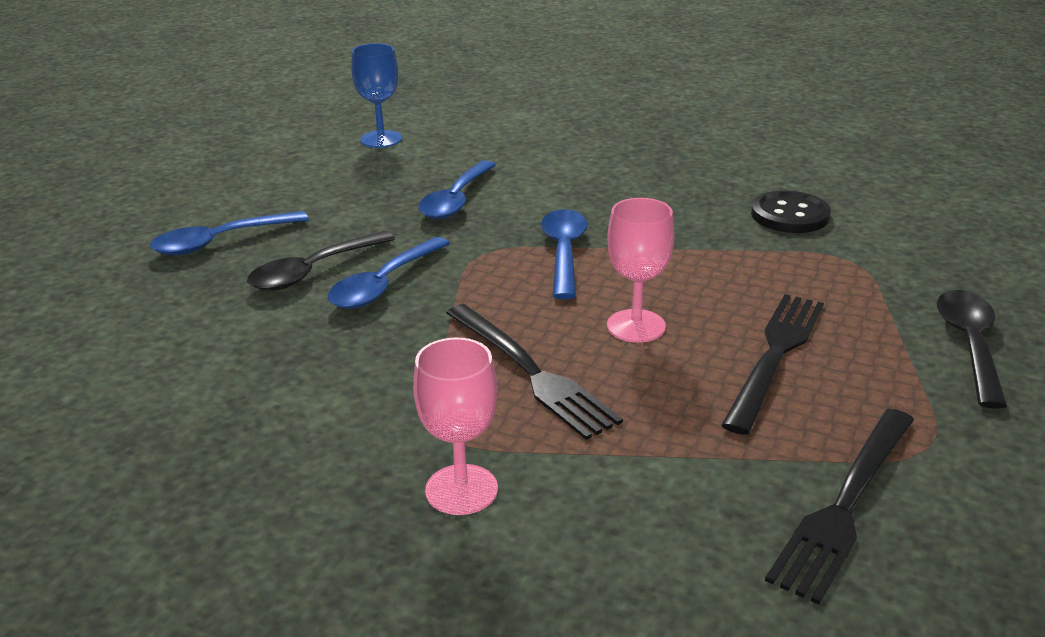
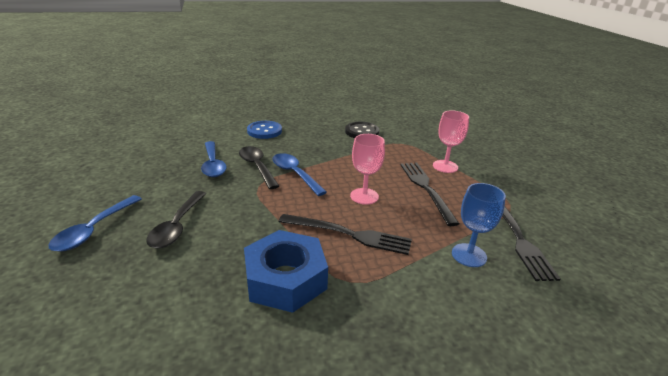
camera: 40 degrees left, 0 degrees up
blue spoon [328,237,450,309] -> none
blue goblet [351,43,402,148] -> blue goblet moved to [452,183,506,267]
pink goblet [413,338,498,515] -> pink goblet moved to [433,111,469,173]
black spoon [937,290,1007,409] -> black spoon moved to [239,146,279,189]
none -> blue nut [244,230,328,313]
none -> blue button [247,121,282,139]

